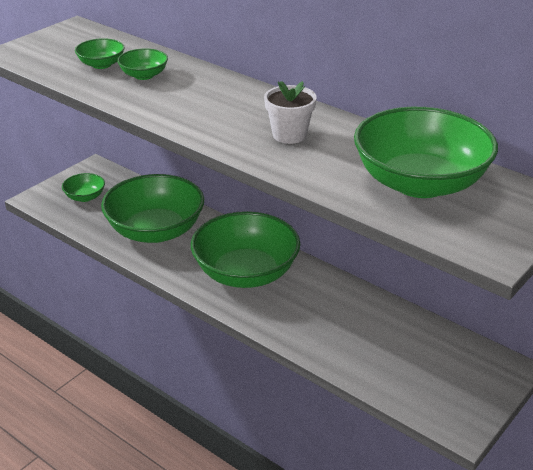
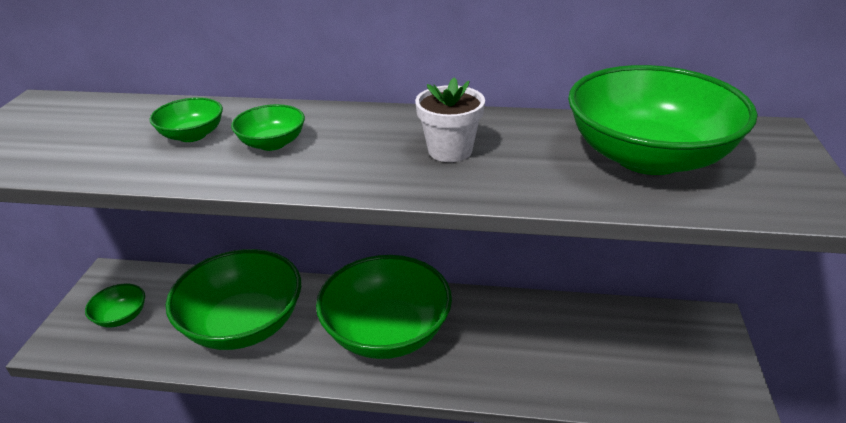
camera: 30 degrees left, 0 degrees up
green bowl [75,38,125,69] -> green bowl moved to [231,104,305,151]

